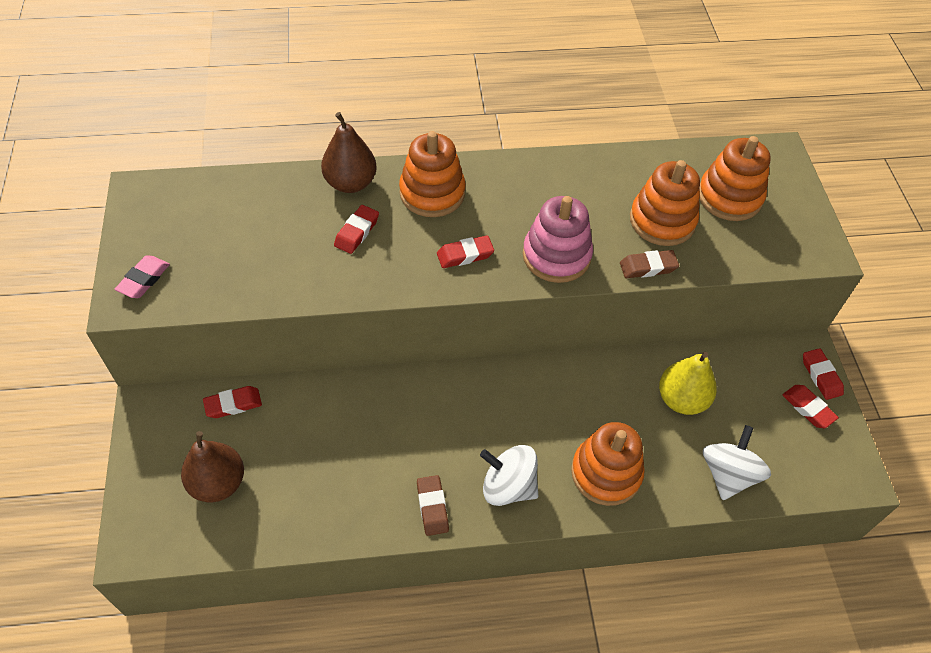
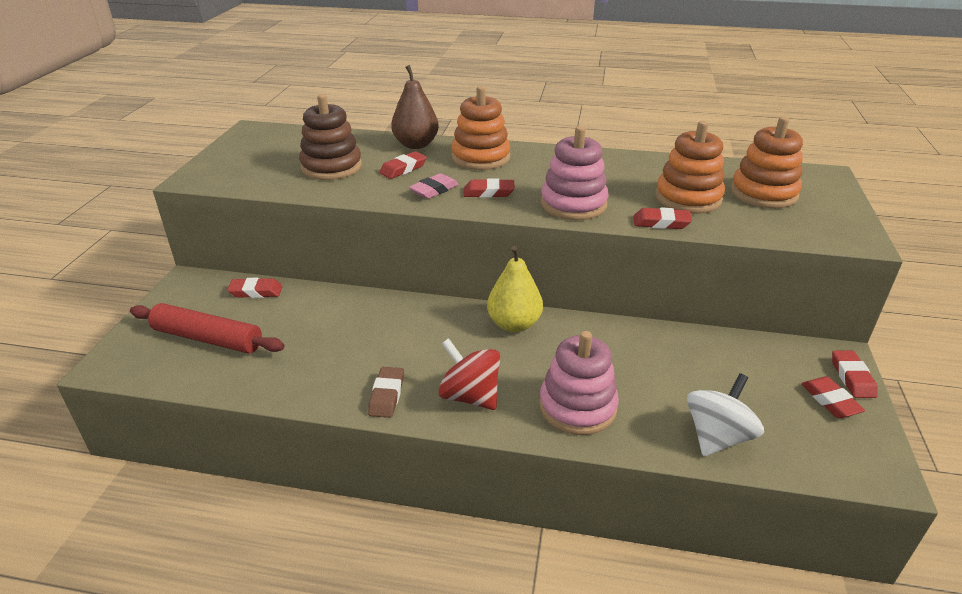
camera: 20 degrees right, 20 degrees down
pink eraser [115,255,170,298] -> pink eraser moved to [409,173,459,199]
brown pear [181,431,244,502] -> red rolling pin [130,303,285,353]
white spinning top [480,445,538,506] -> red spinning top [438,338,500,410]
orange stacking toy [571,422,645,506] -> pink stacking toy [539,331,619,435]
brown eraser [620,250,679,278] -> red eraser [634,207,692,229]
yellow pear [659,352,717,415] -> yellow pear moved to [487,246,543,332]
none -> brown stacking toy [299,94,362,180]

